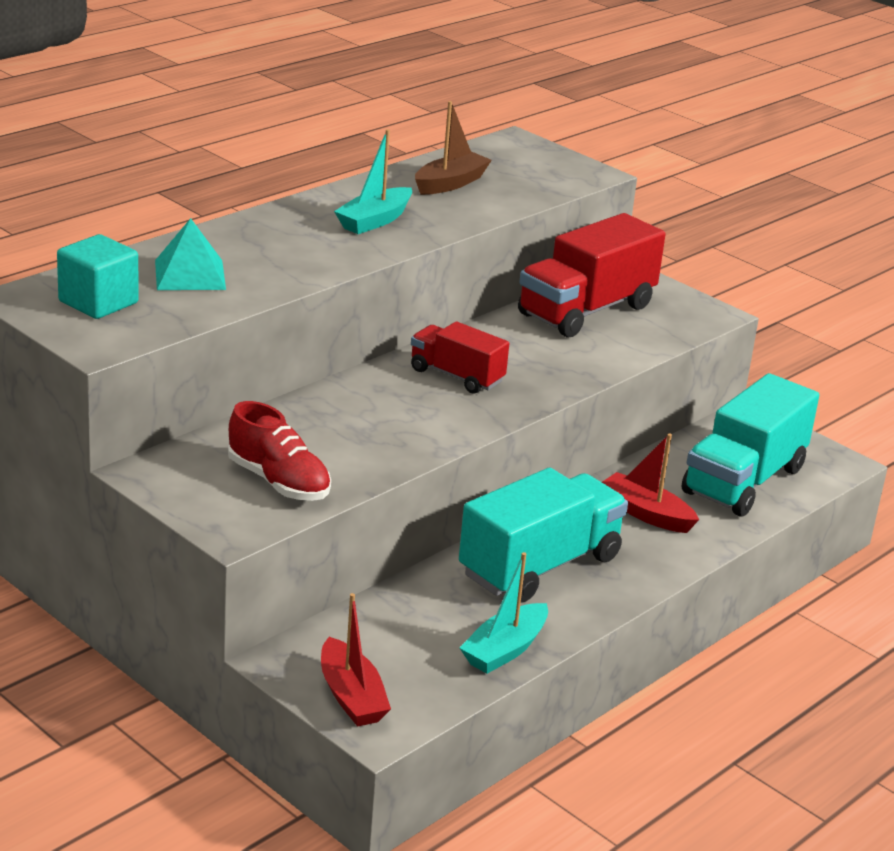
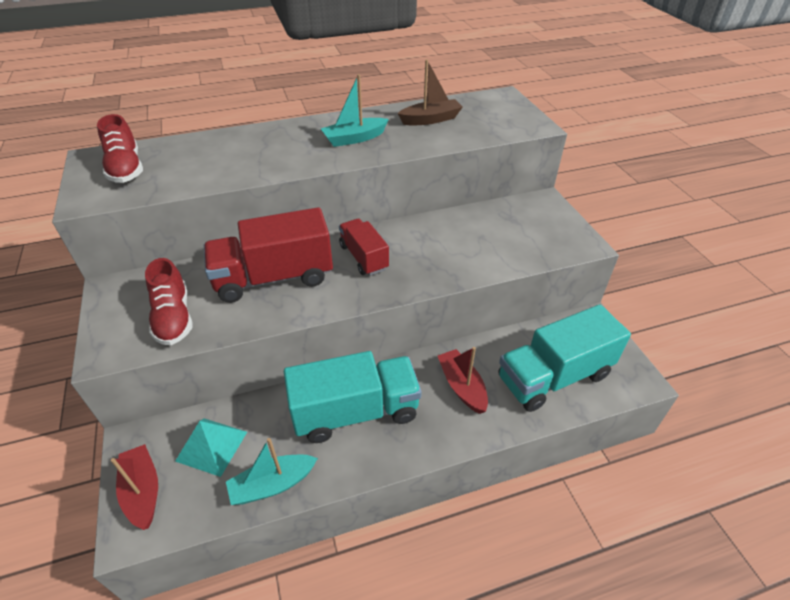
camera: 30 degrees right, 15 degrees up
turquoise cube [57,234,139,319] -> red shoe [97,114,143,183]
turquoise pyramid [155,218,226,290] -> turquoise pyramid moved to [175,418,247,477]
red boat [321,593,391,727] -> red boat turned 150 degrees clockwise [111,444,158,530]
red truck [518,213,666,337] -> red truck moved to [204,207,333,303]

